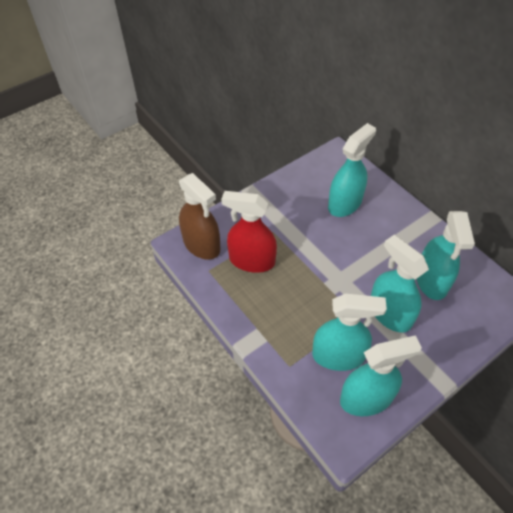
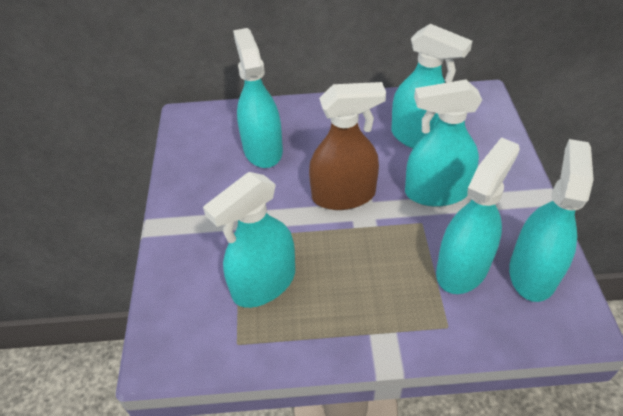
camera: 55 degrees left, 5 degrees down
brown spray bottle [179,173,220,260] -> brown spray bottle moved to [309,82,386,210]
red spray bottle [221,191,277,273] -> turquoise spray bottle [203,172,295,308]

